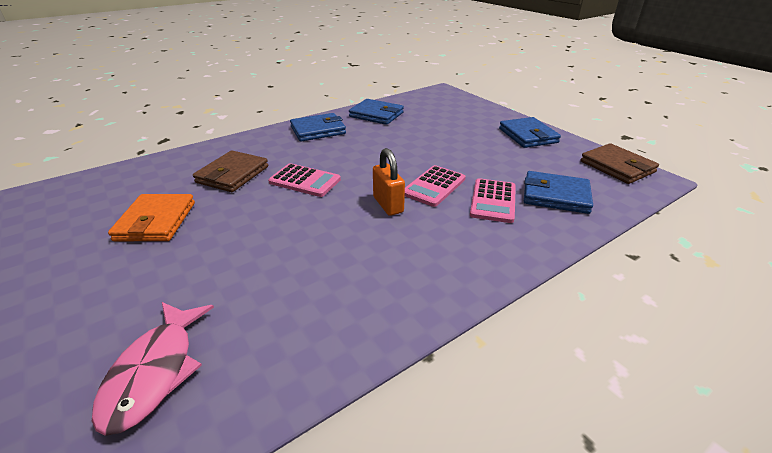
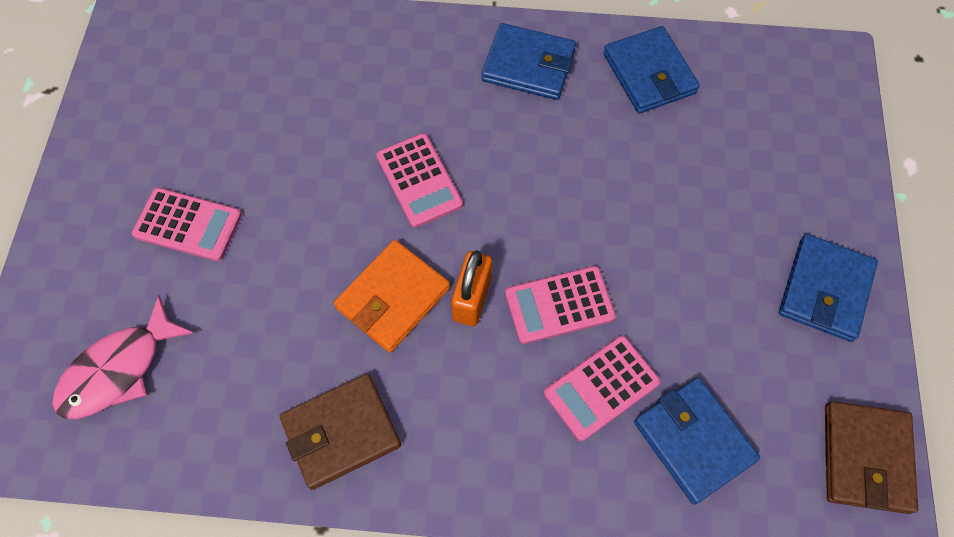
camera: 40 degrees right, 30 degrees up
orange wallet [108,194,195,241] -> orange wallet moved to [334,240,450,352]
brown wallet [193,151,268,192] -> brown wallet moved to [280,374,401,490]
none -> pink calculator [132,187,242,261]

